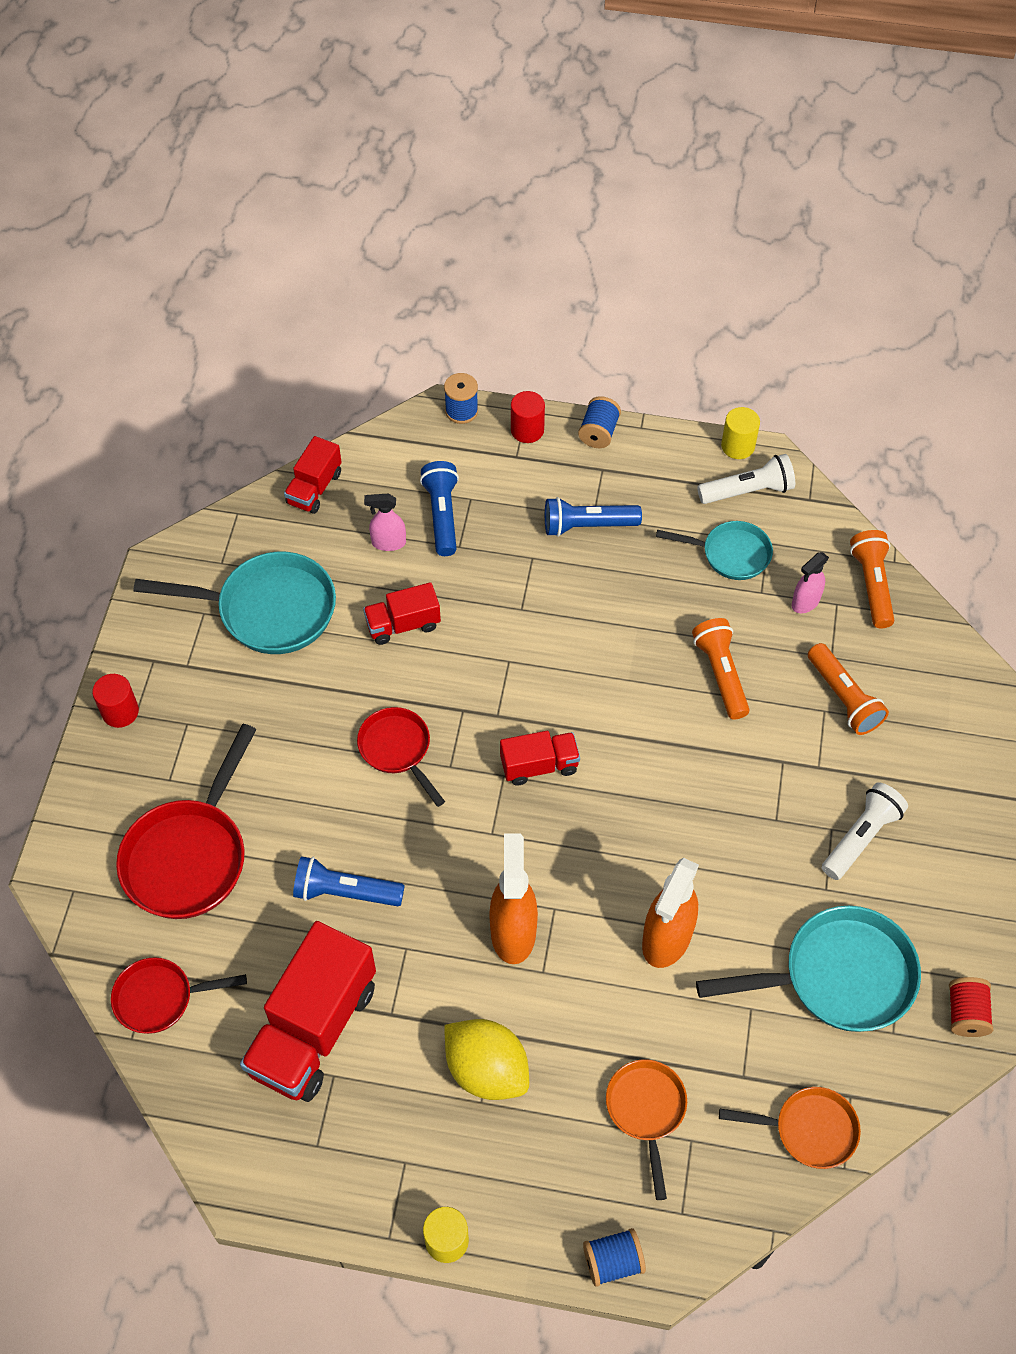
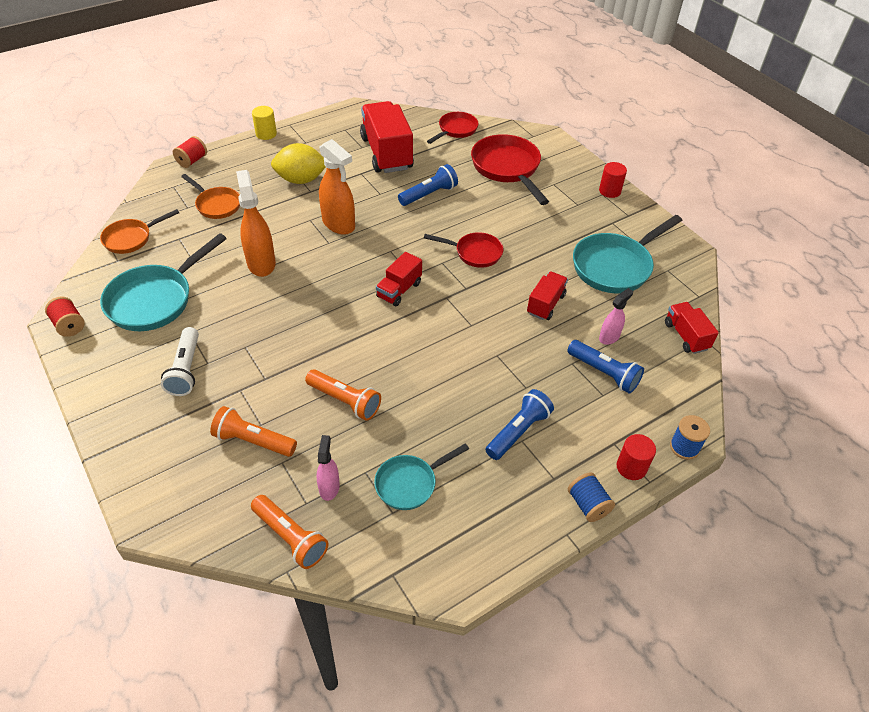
camera: 135 degrees right, 10 degrees down
blue spool [583,1228,646,1287] -> red spool [173,136,207,168]
white flashlight [697,454,795,504] -> none
yellow cylinder [721,407,760,459] -> none

